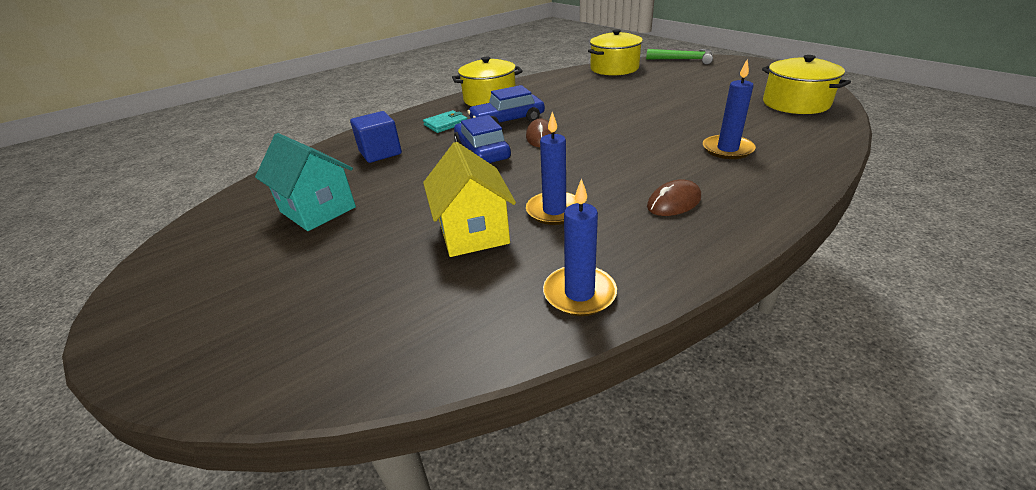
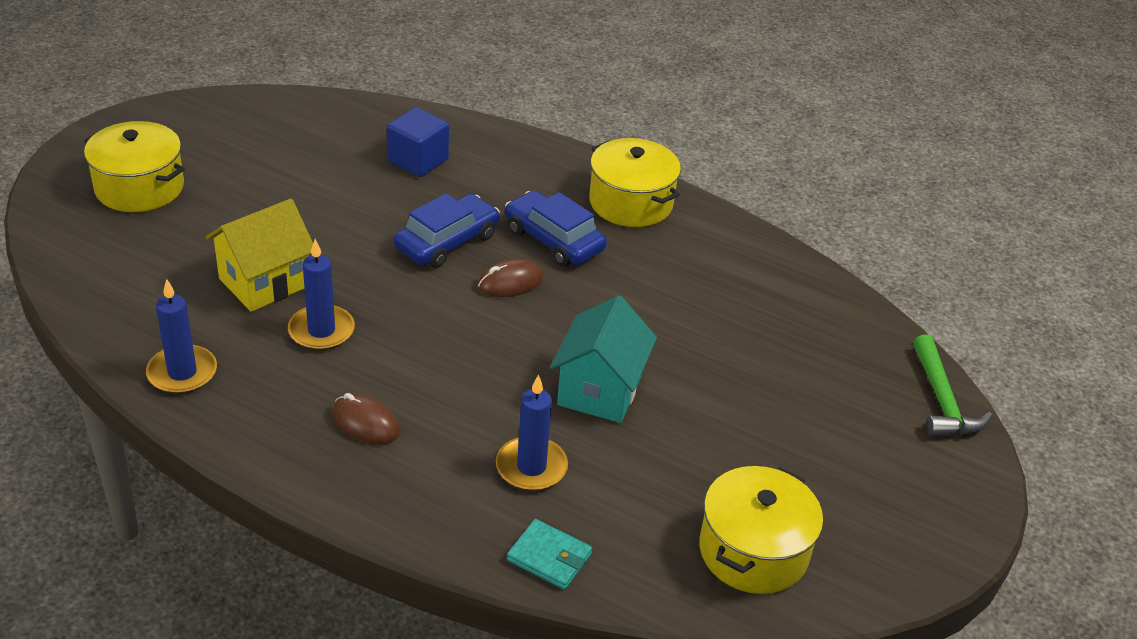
camera: 60 degrees right, 5 degrees up
turquoise house [255,133,356,231] -> turquoise house moved to [550,295,657,423]
turquoise wallet [423,110,467,133] -> turquoise wallet moved to [507,519,592,590]
yellow pot [588,29,643,76] -> yellow pot moved to [84,121,185,212]

